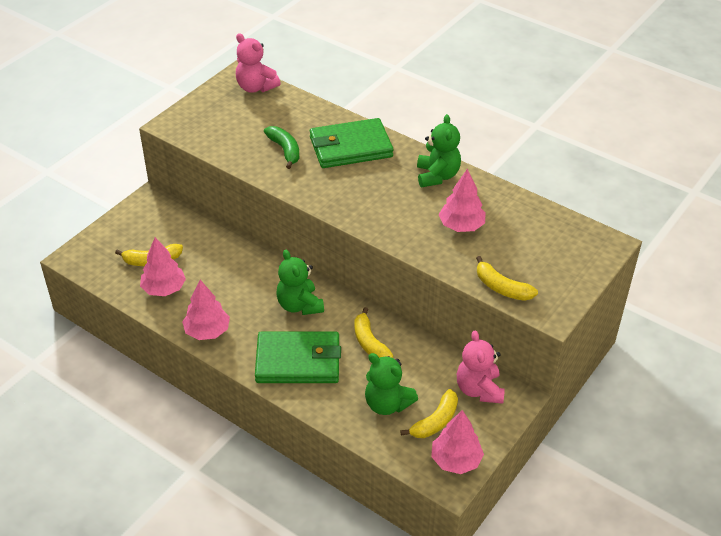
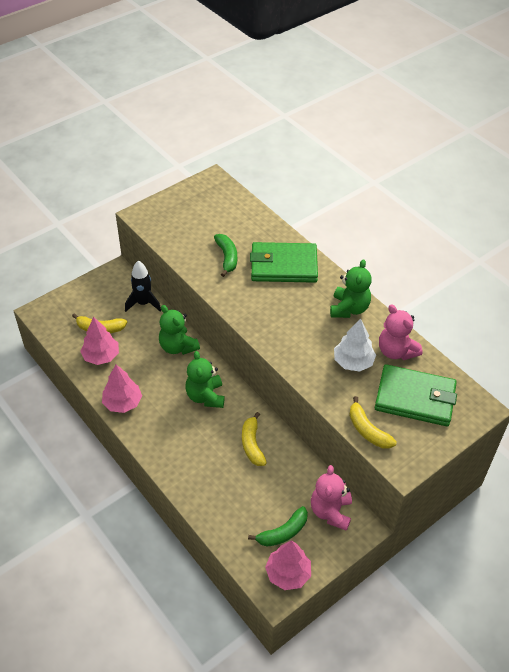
camera: 15 degrees right, 5 degrees up
pink teddy bear [236,33,281,93] -> pink teddy bear moved to [379,304,423,360]
green wallet [255,332,341,383] -> green wallet moved to [375,364,457,426]
green teddy bear [365,353,418,415] -> green teddy bear moved to [159,305,200,355]
yellow banana [400,389,458,438] -> green banana [248,506,308,547]
pink tree [438,169,485,232] -> white tree [334,318,376,372]
none -> black rocket [125,261,161,312]

